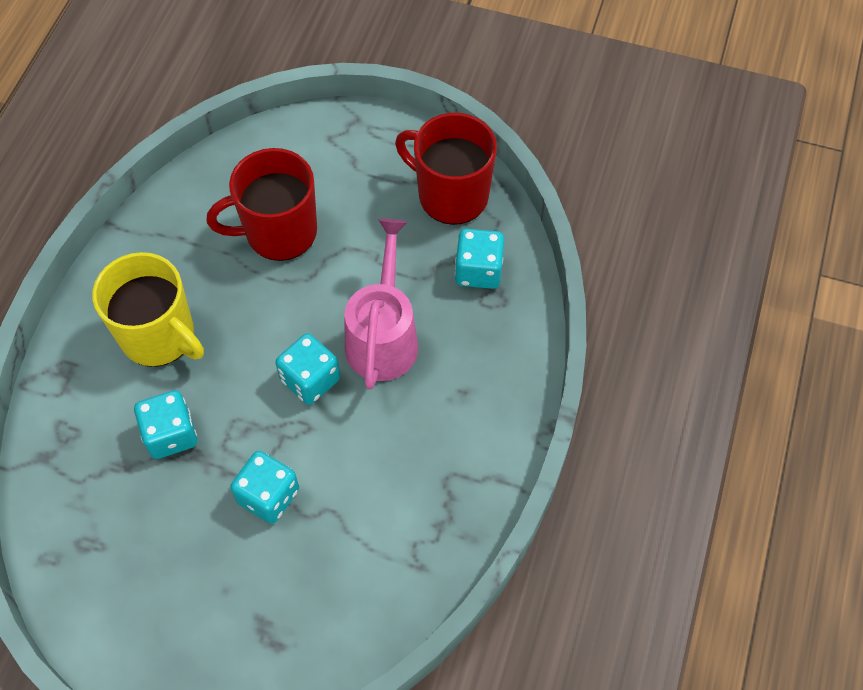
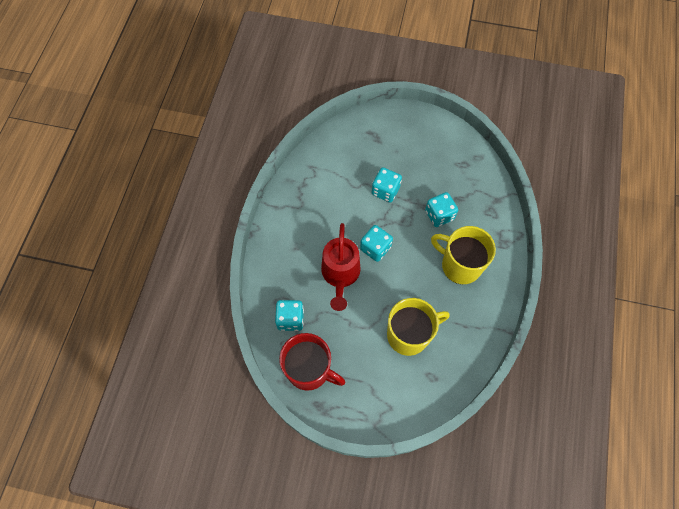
camera: 175 degrees right, 5 degrees up
red mug [207,148,317,261] -> yellow mug [387,298,450,356]
pink watering can [344,219,418,390] -> red watering can [321,223,361,311]

